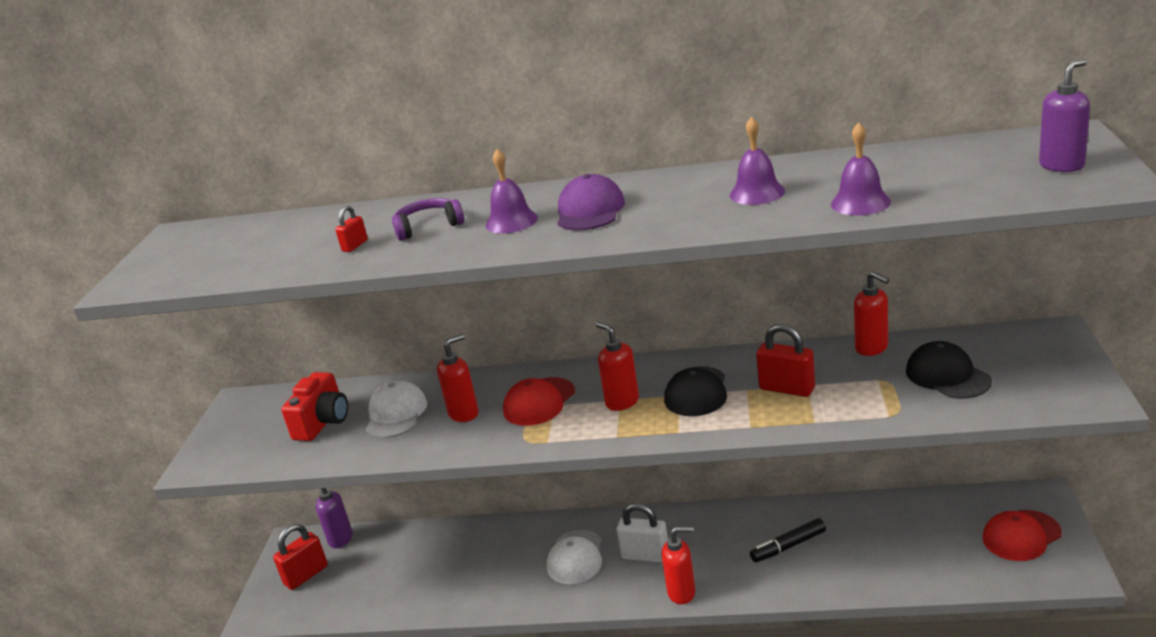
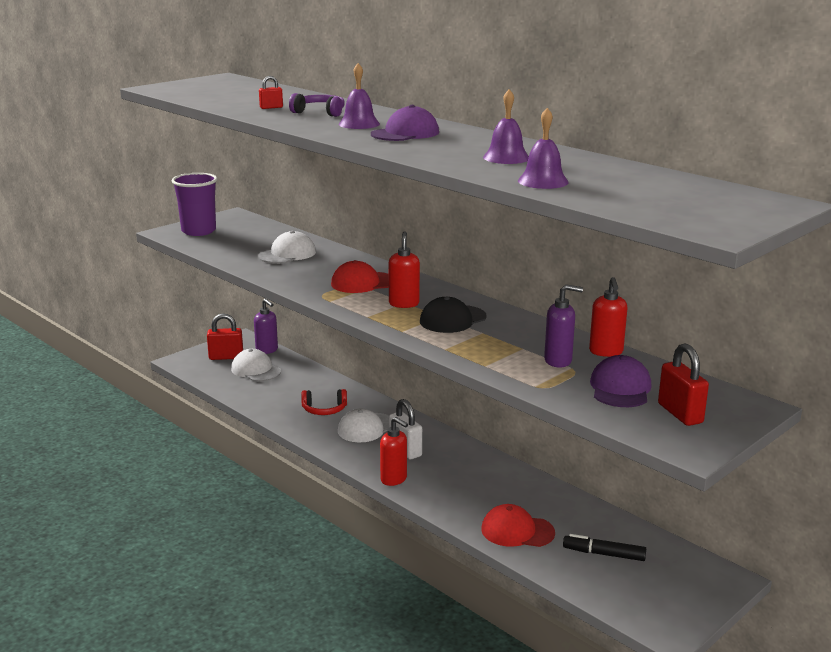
camera: 35 degrees right, 5 degrees down
red camera [281,372,348,441] -> none
red soap dispenser [437,334,479,422] -> none
black marker [750,518,826,562] -> black marker moved to [563,534,646,561]
red padlock [756,324,815,397] -> red padlock moved to [658,343,709,426]
black cap [906,341,992,399] -> purple cap [590,355,652,407]
red cap [982,510,1062,561] -> red cap moved to [481,504,555,547]
purple soap dispenser [1039,59,1090,172] -> purple soap dispenser moved to [544,284,583,368]
none -> purple cup [171,173,218,236]
none -> white cap [231,349,281,381]
none -> red headphones [301,389,347,415]

